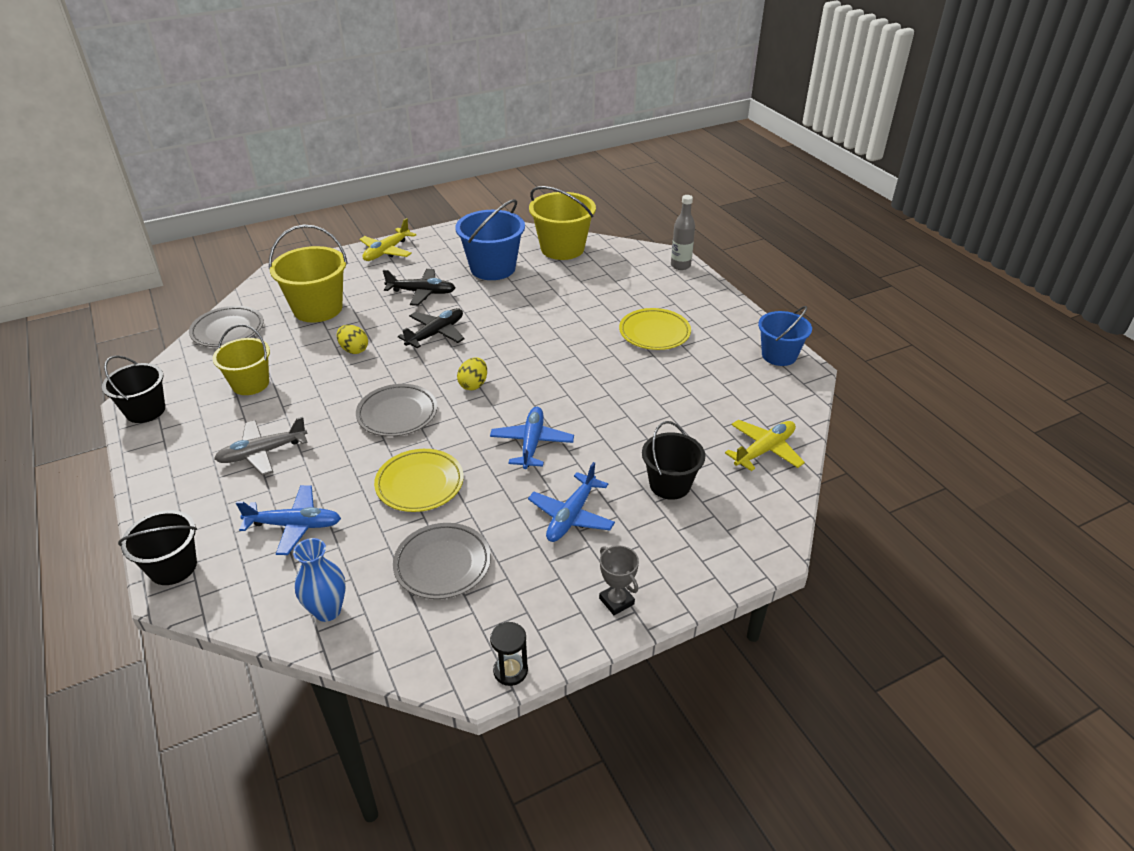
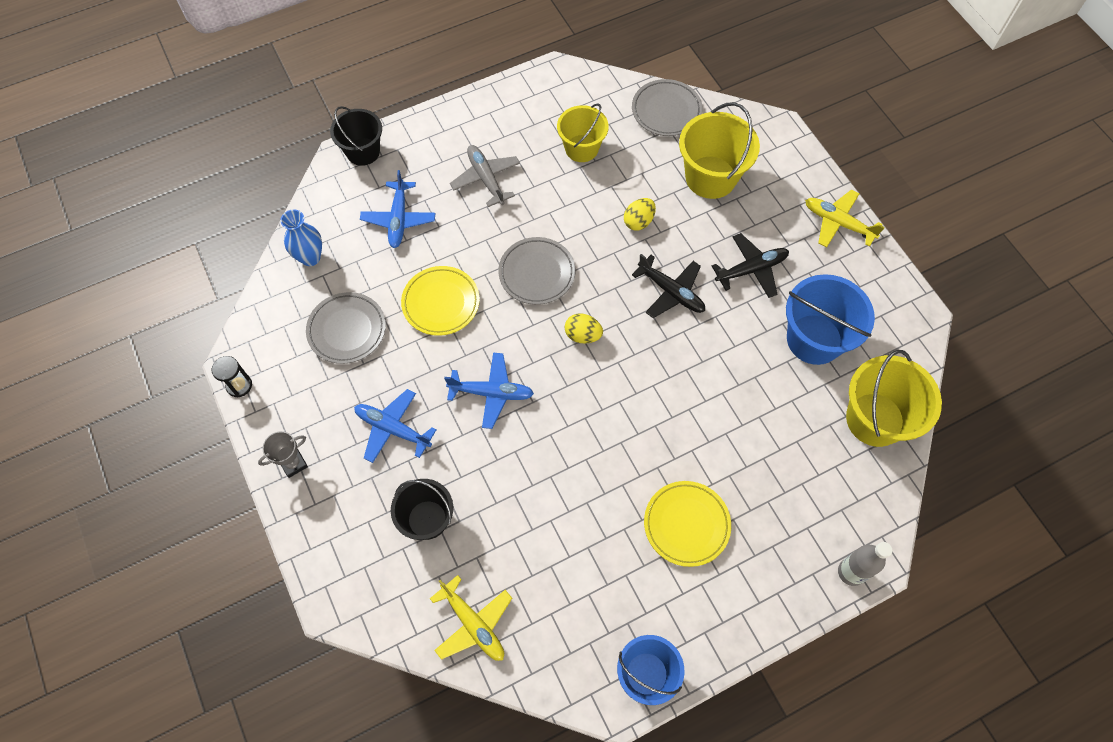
camera: 90 degrees right, 25 degrees up
black bucket [102,355,165,423] -> none
black plane [383,269,455,306] -> black plane turned 120 degrees counterclockwise [712,233,789,298]

